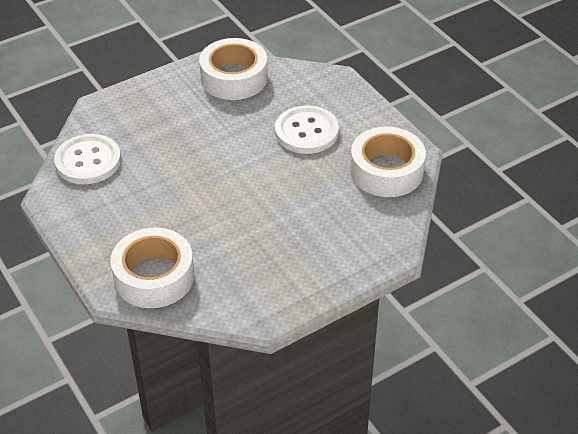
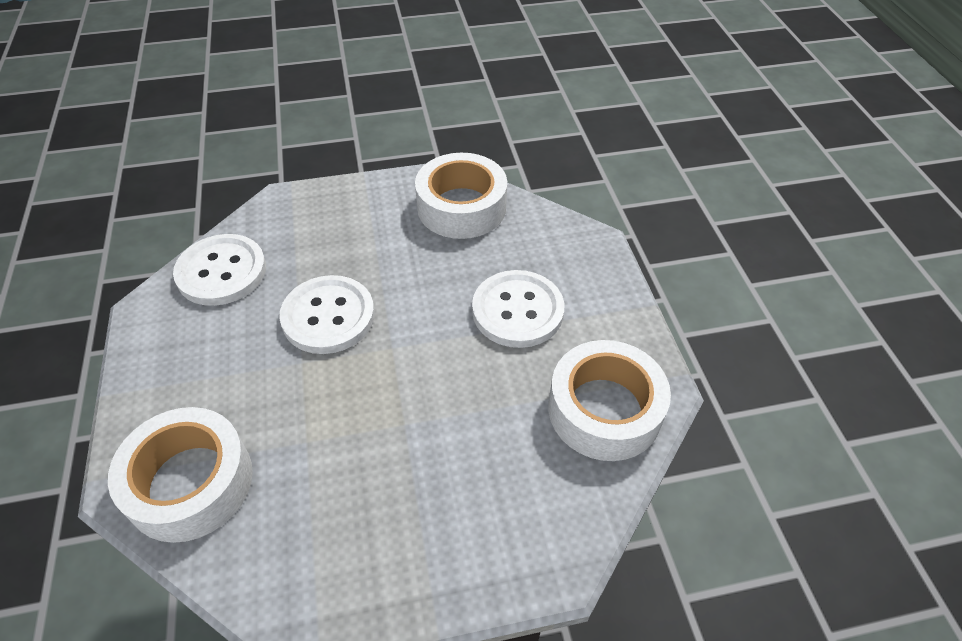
camera: 20 degrees right, 5 degrees up
none -> white button [279,275,375,354]

